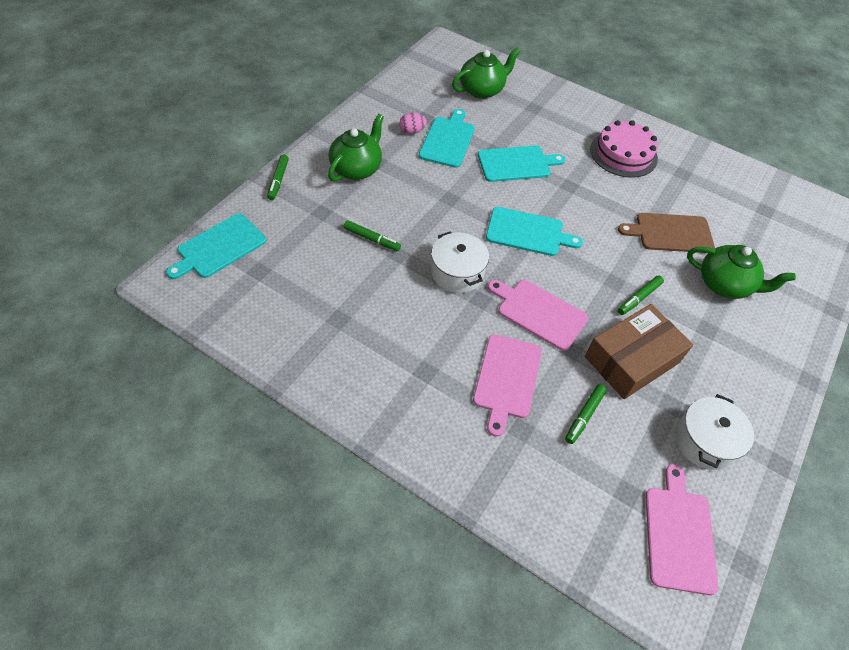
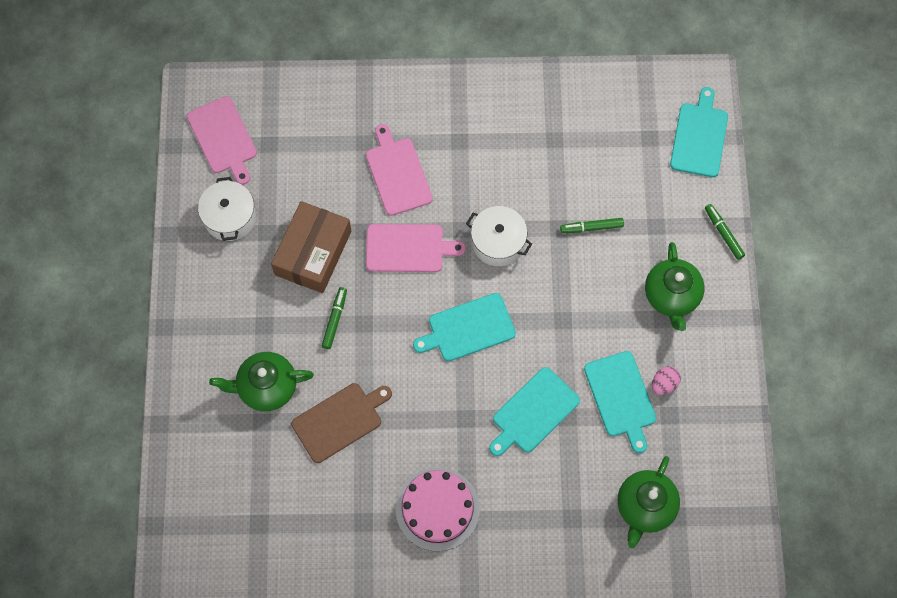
camera: 150 degrees right, 15 degrees up
green marker [565,384,607,444] -> none

